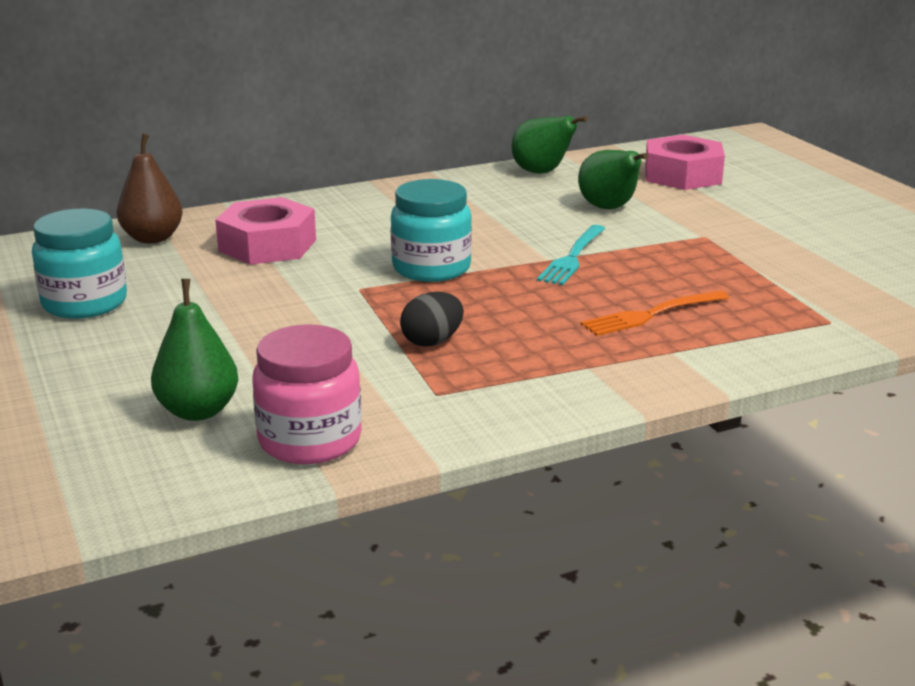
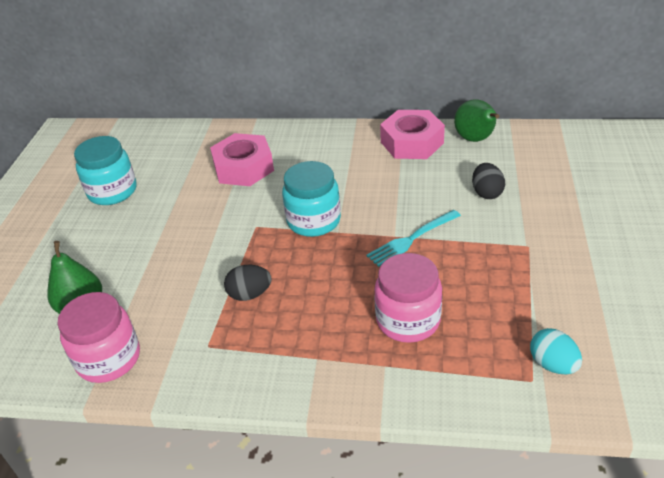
camera: 35 degrees right, 15 degrees up
brown pear [117,134,183,244] -> none
green pear [578,150,649,209] -> black egg [472,163,505,199]
orange fork [581,290,729,336] -> pink jar [374,253,442,343]
pink nut [645,135,725,190] -> pink nut moved to [380,110,445,159]
none -> turquoise egg [530,328,582,374]

